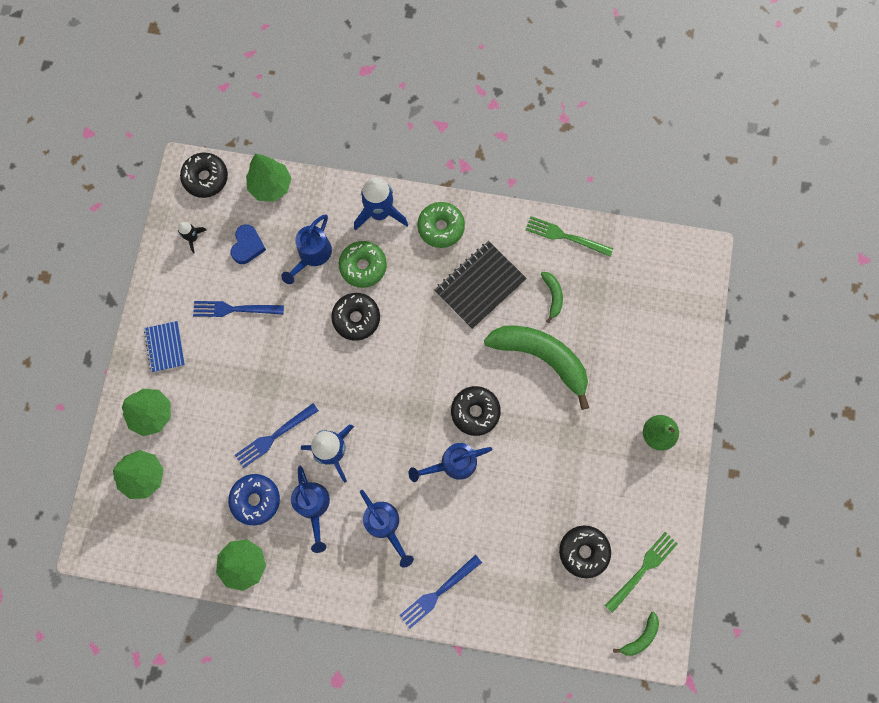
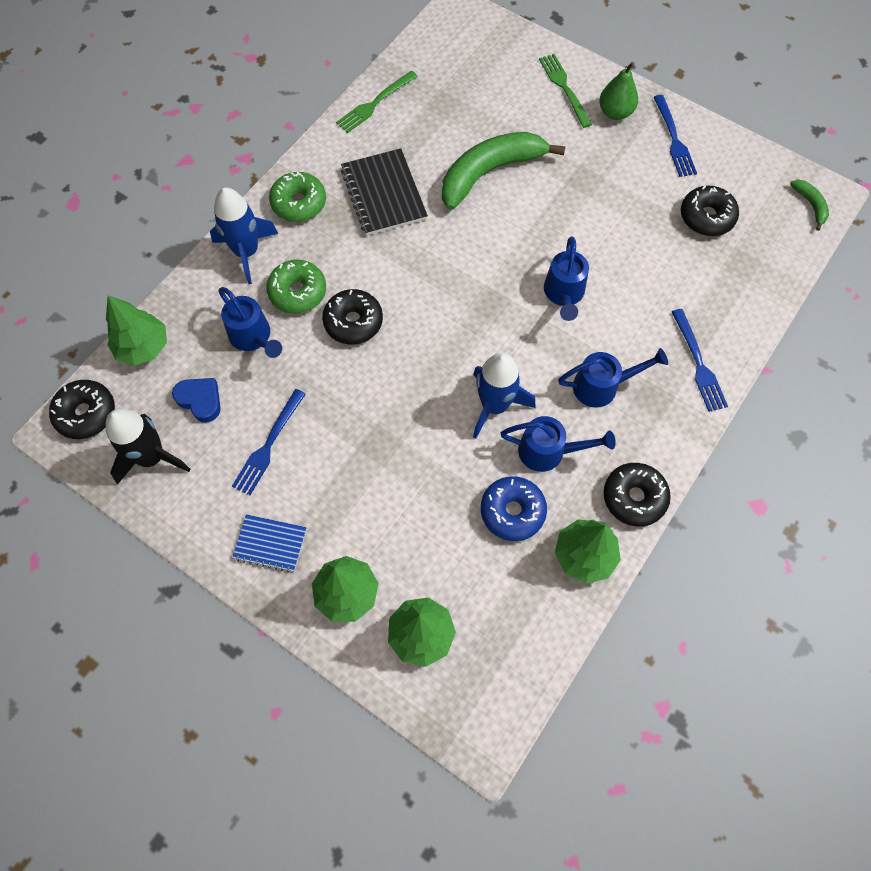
camera: 65 degrees left, 10 degrees down
black rocket [178,222,207,253] -> black rocket [106,409,190,485], size x1.97
blue fork [235,403,319,468] -> blue fork moved to [654,95,697,177]
black donut [451,386,501,436] -> black donut moved to [603,463,671,527]
green banana [541,272,563,323] -> none
green fork [605,532,678,613] -> green fork moved to [539,54,592,128]

